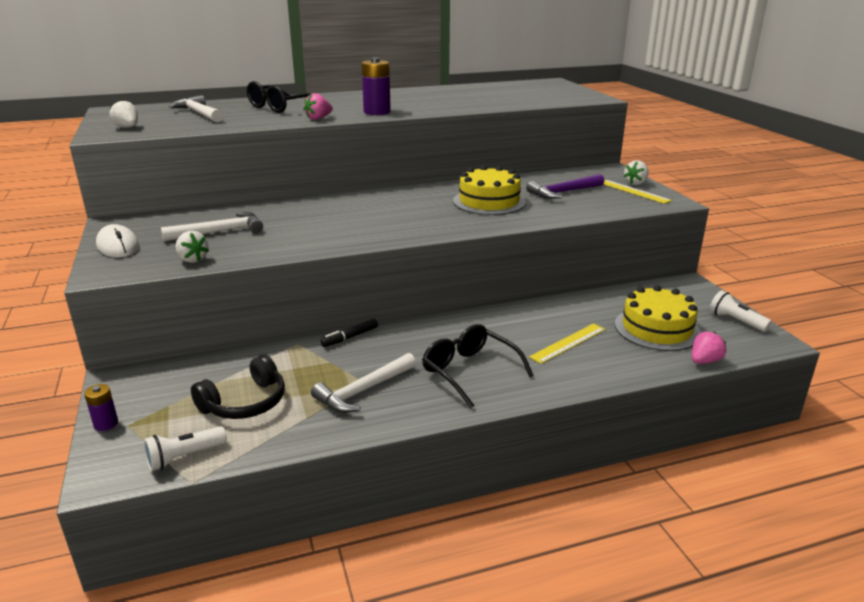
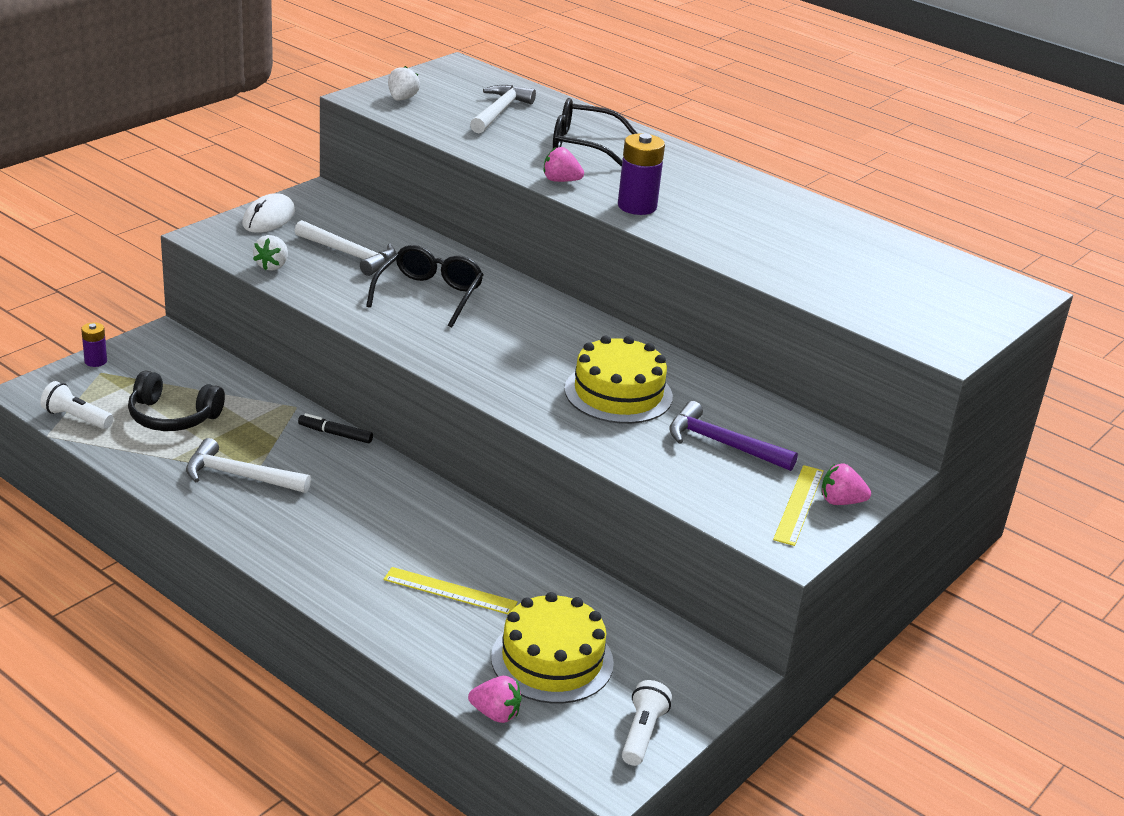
camera: 55 degrees right, 5 degrees up
black glasses [422,324,534,408] -> black glasses moved to [366,245,483,328]
white strawberry [623,160,649,185] -> pink strawberry [821,464,871,505]

